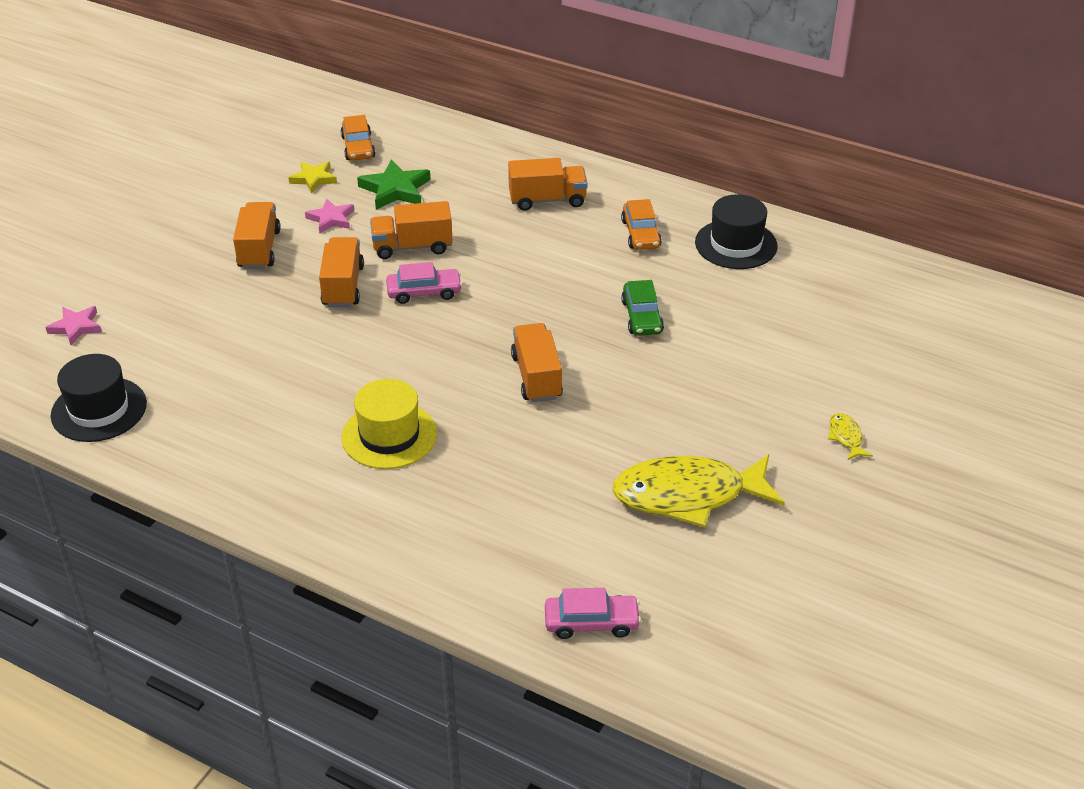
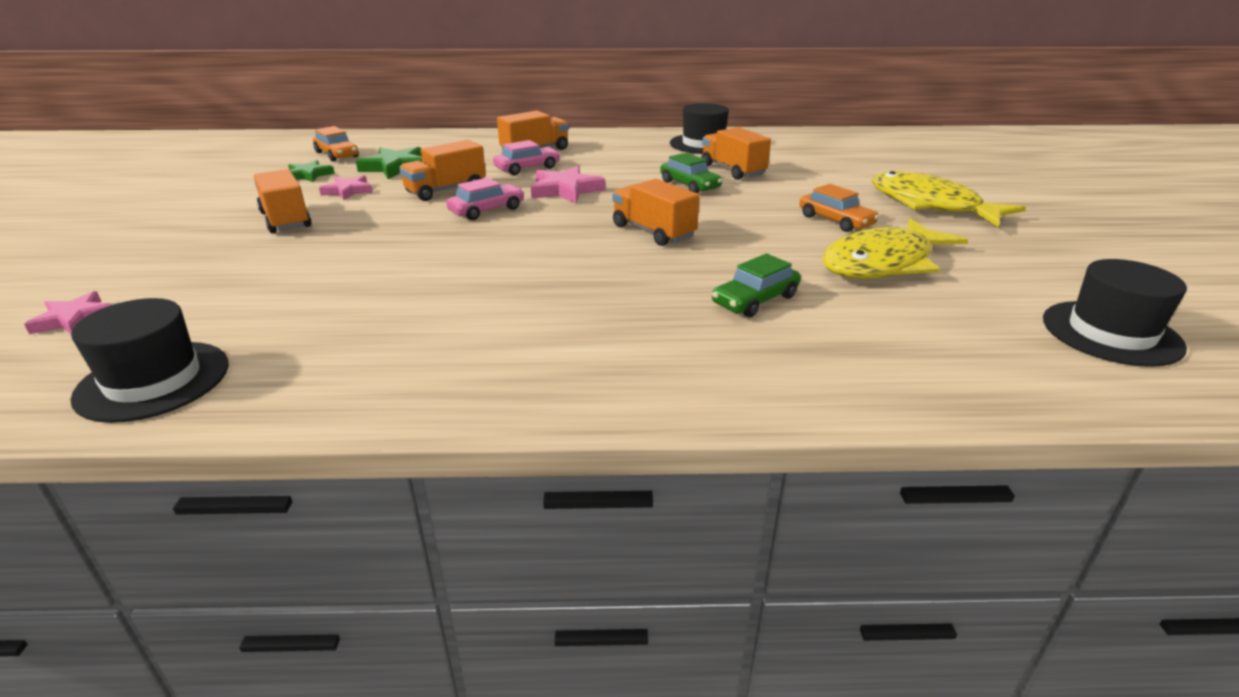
camera: 30 degrees left, 10 degrees down
yellow star [288,161,337,193] -> green star [288,160,335,182]
orange truck [319,237,364,307] -> orange truck moved to [701,127,771,180]
yellow hat [342,379,437,469] -> none
pink car [545,588,641,639] -> pink car moved to [493,140,560,175]
orange car [621,199,662,250] -> orange car moved to [799,184,879,232]
yellow fish [828,413,873,460] -> yellow fish [872,171,1026,227], size x2.49
none -> pink star [531,166,605,203]
none -> green car [712,253,801,317]
none -> black hat [1043,259,1187,367]

